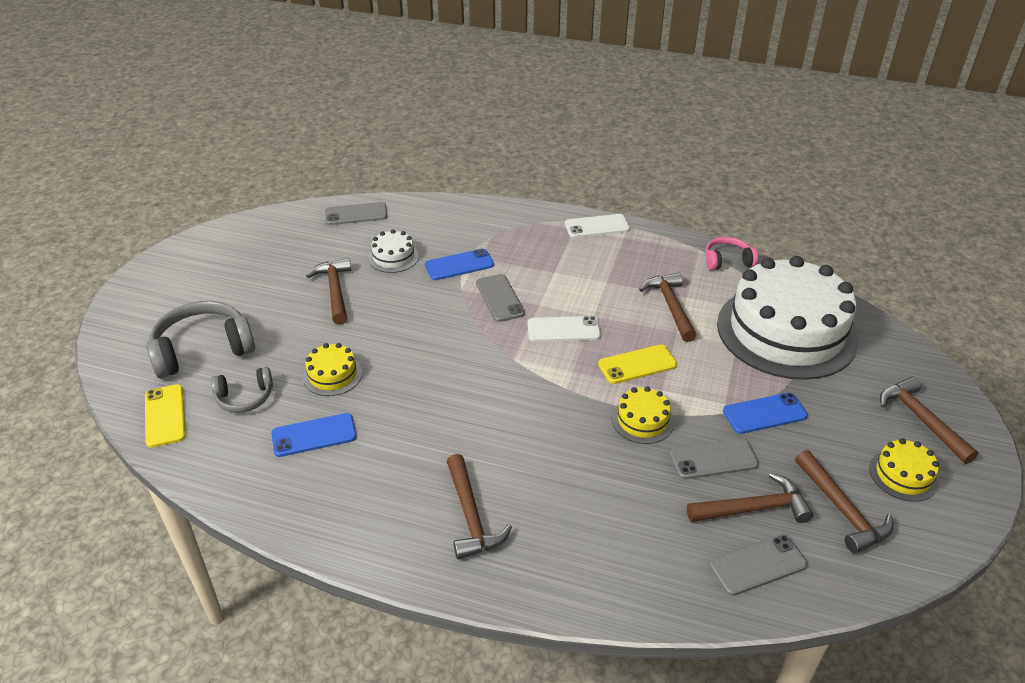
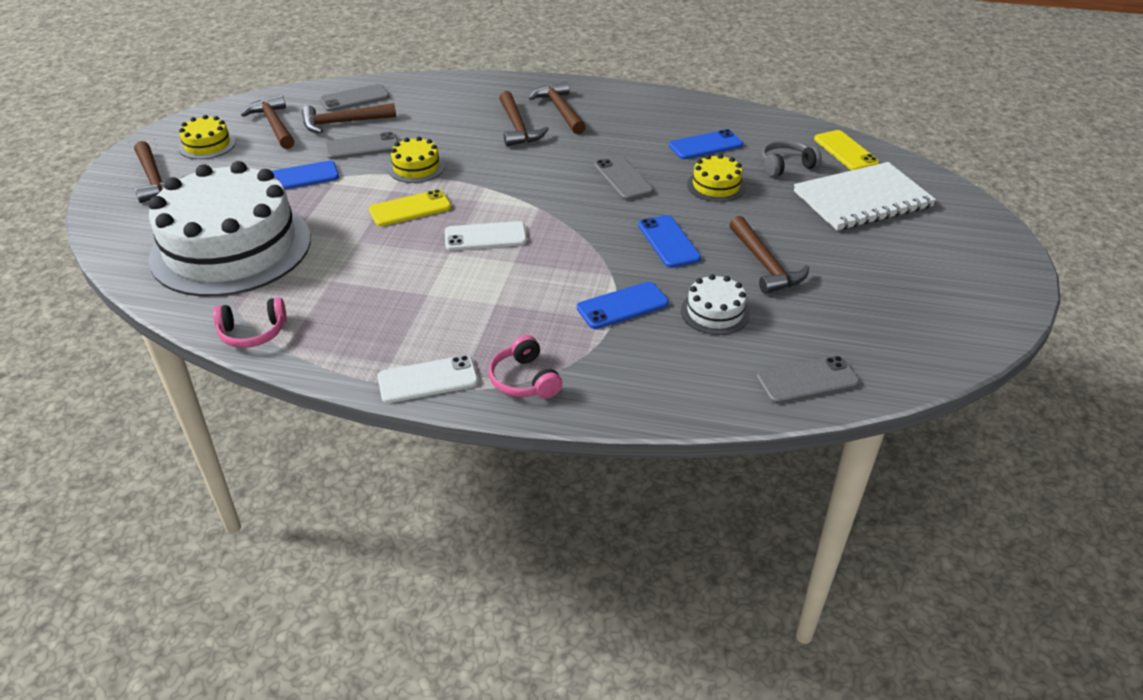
camera: 175 degrees right, 0 degrees up
grey headphones [146,301,255,378] -> white notebook [794,162,936,231]
grey phone [476,274,525,322] -> grey phone moved to [594,156,654,200]
brown hammer [639,273,697,342] -> brown hammer moved to [499,91,549,146]
none -> pink headphones [489,335,563,399]
none -> blue phone [638,215,701,268]

